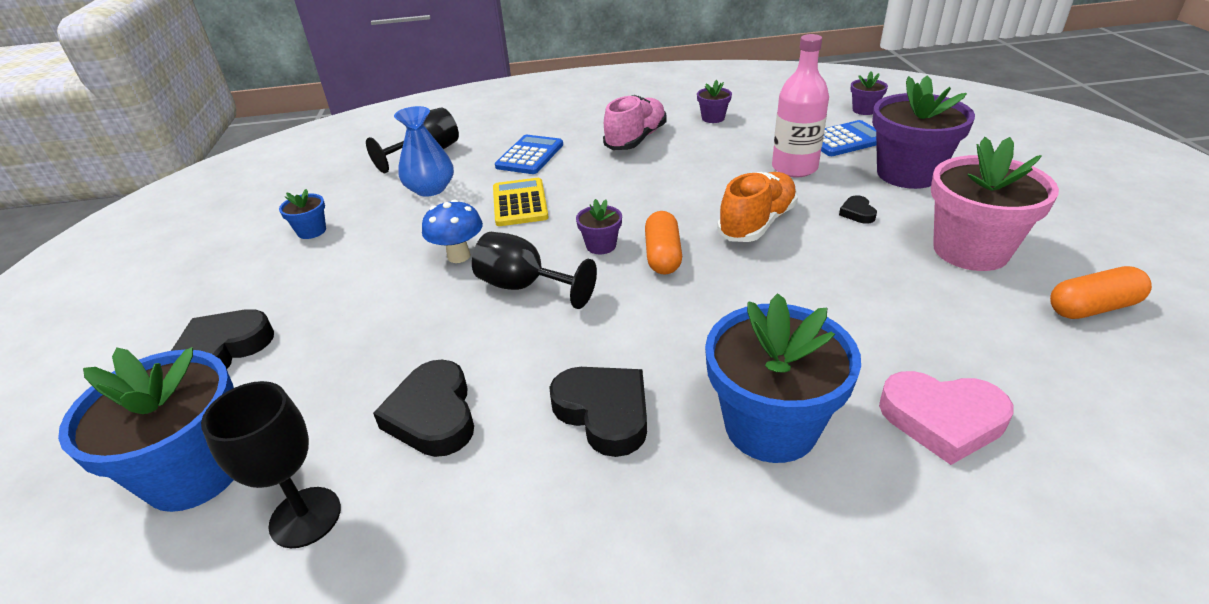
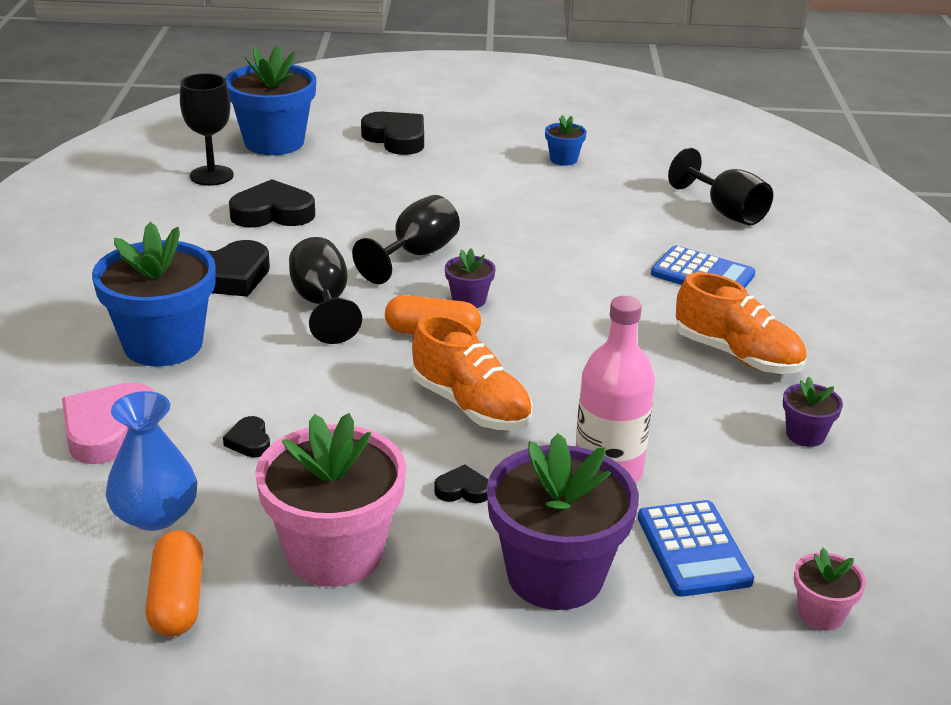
camera: 95 degrees right, 5 degrees down
blue vase [394,106,454,197] -> blue vase moved to [106,391,197,531]
blue mushroom [422,199,483,263] -> none
yellow calculator [493,178,549,226] -> none
pink shoe [603,95,667,150] -> orange shoe [676,272,807,374]
purple flower pot [850,71,888,115] -> pink flower pot [794,548,866,631]
none -> black heart [223,416,270,457]
none -> black goblet [289,237,362,344]

